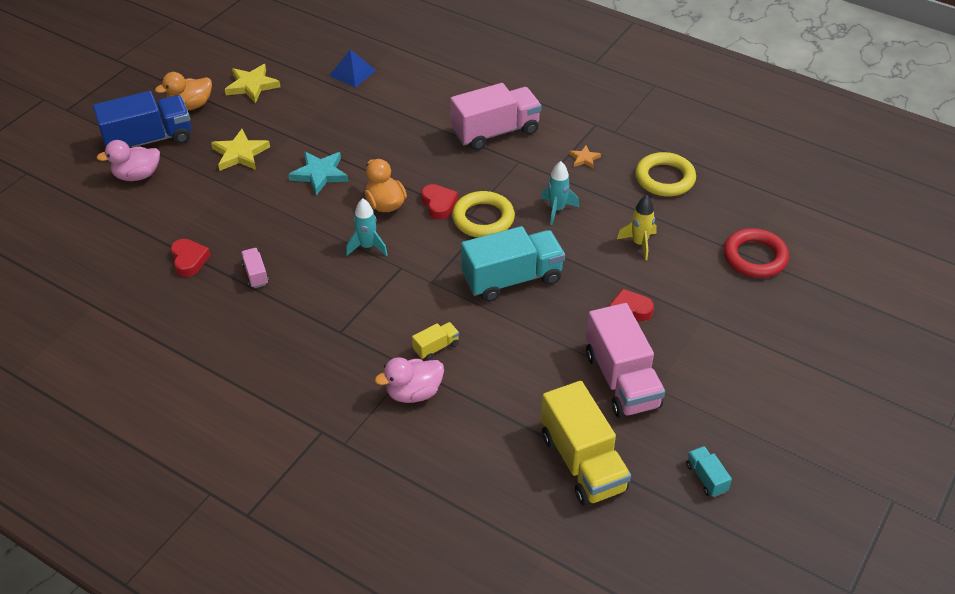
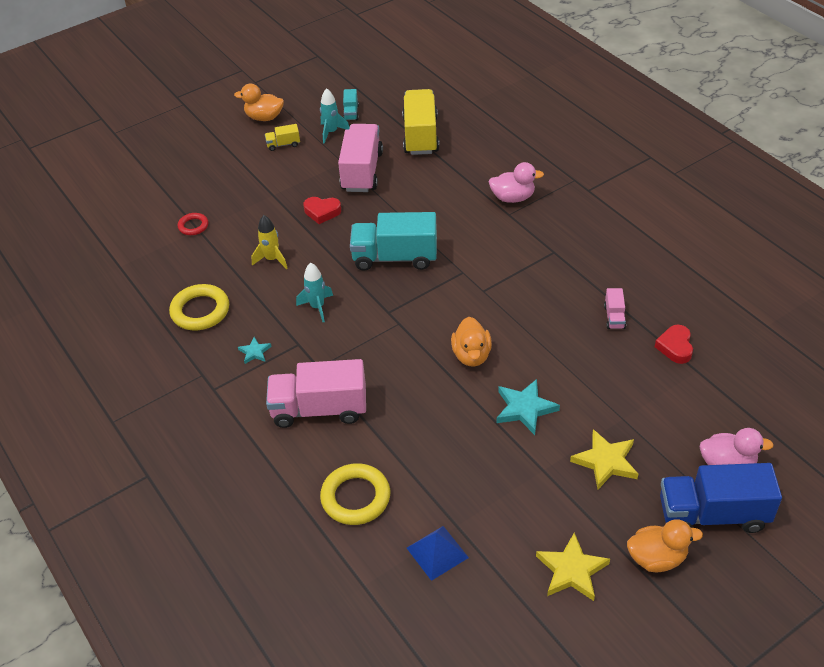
camera: 155 degrees left, 0 degrees up
turquoise rocket [346,198,388,256] -> turquoise rocket moved to [320,88,350,144]
yellow truck [412,322,459,361] -> yellow truck moved to [265,124,300,151]
red heart [421,184,458,220] -> none
yellow ring [452,191,515,237] -> yellow ring moved to [320,463,390,525]
orange star [569,146,601,169] -> turquoise star [238,337,272,364]
red ring [724,228,789,278] -> red ring [178,213,208,235], size x0.56
none -> orange duck [234,84,284,121]

